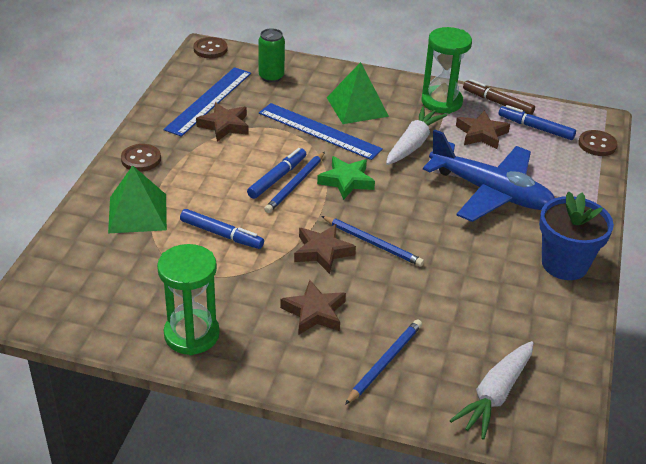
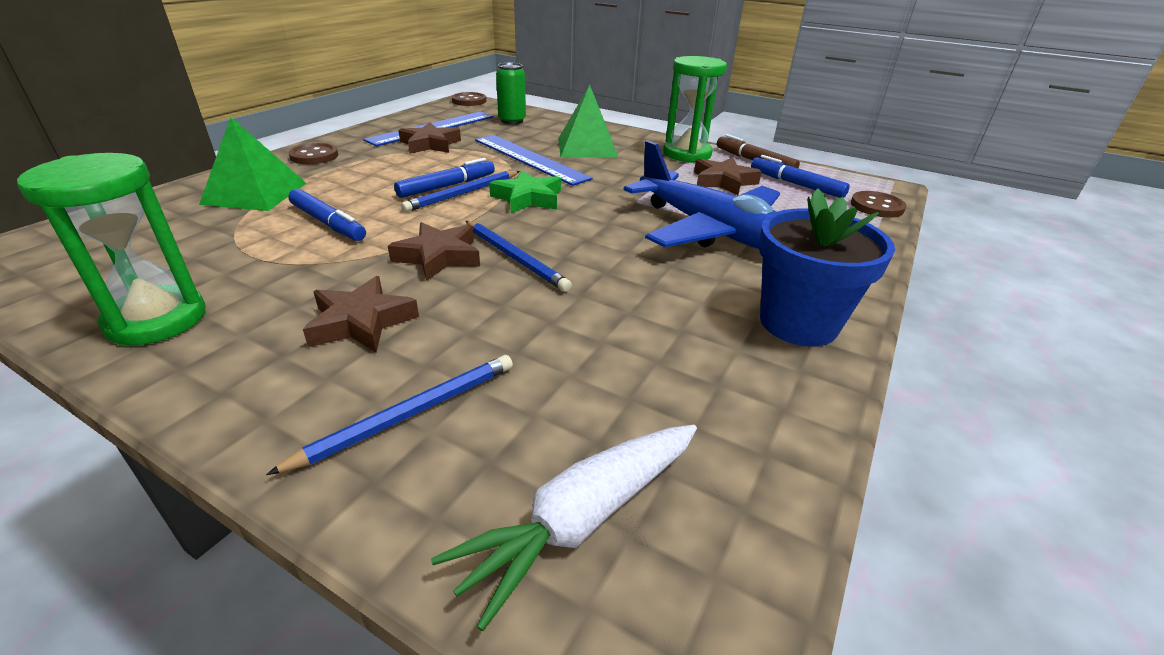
camera: 15 degrees right, 5 degrees down
white carrot [386,106,447,165] -> none

